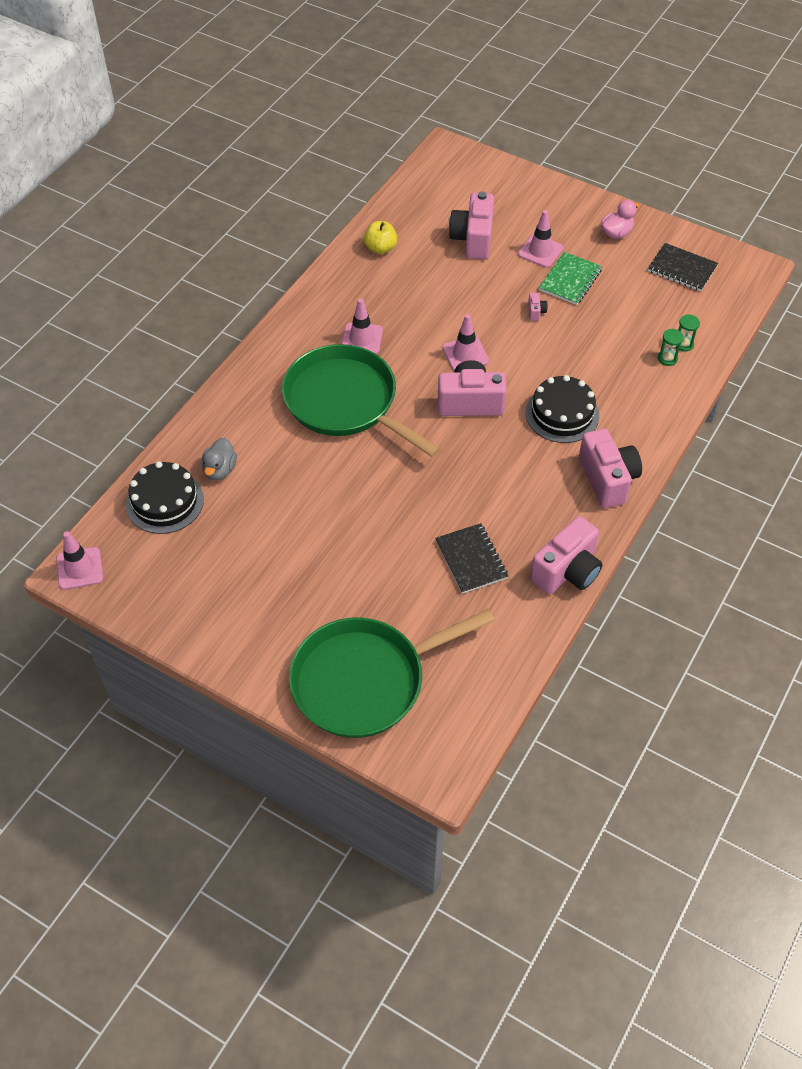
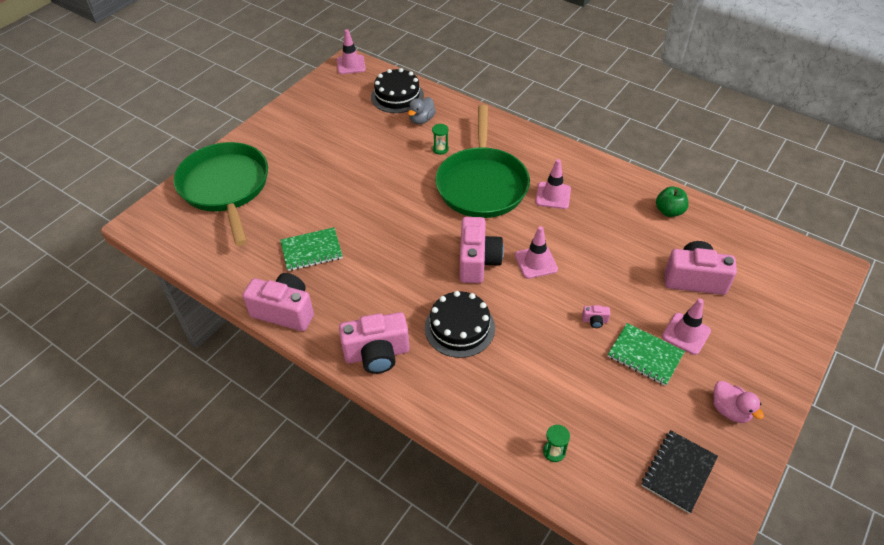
camera: 95 degrees right, 5 degrees down
grey duck [201,438,237,480] -> grey duck turned 75 degrees counterclockwise [408,97,436,124]
green pan [282,344,440,457] -> green pan turned 135 degrees clockwise [435,105,530,218]
yellow apple [364,221,397,254] -> green apple [656,186,689,217]
black notebook [435,523,508,594] -> green notebook [280,227,343,271]
pink camera [530,516,602,594] -> pink camera turned 150 degrees clockwise [243,273,314,331]
green hourglass [658,329,684,366] -> green hourglass moved to [432,124,449,155]

